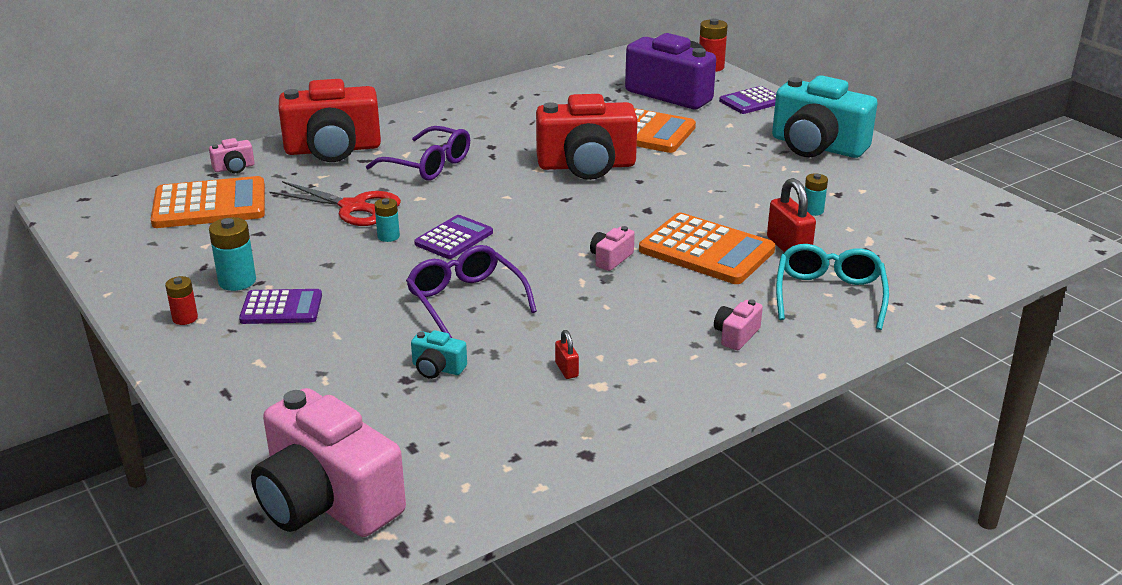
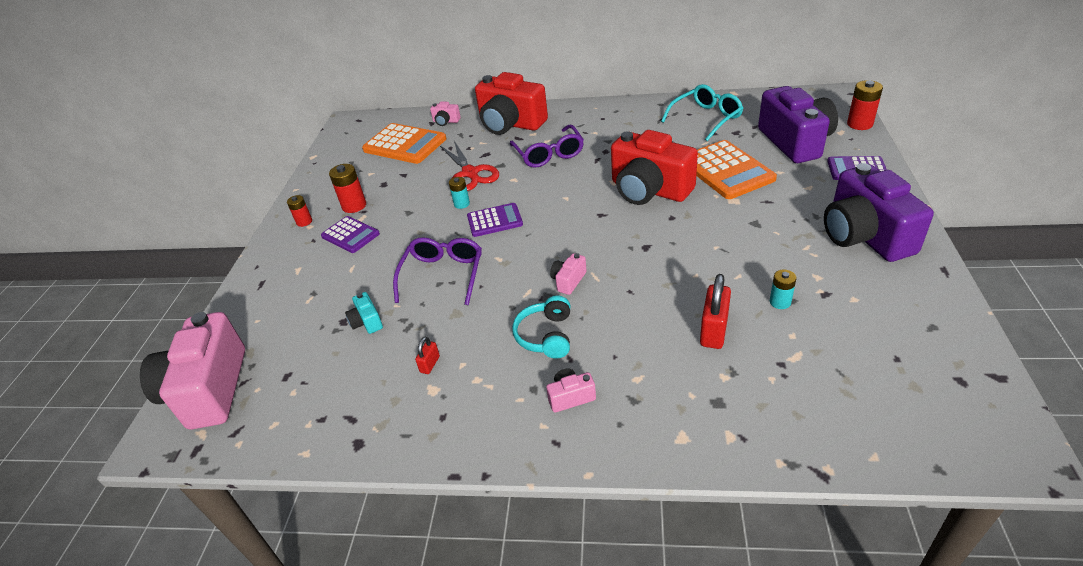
camera: 45 degrees right, 10 degrees up
turquoise battery [209,217,256,291] -> red battery [329,164,366,213]
pink camera [590,226,635,271] -> pink camera turned 45 degrees counterclockwise [550,253,587,295]
orange calculator [639,213,775,284] -> none
turquoise camera [772,75,878,158] -> purple camera [824,163,934,262]
turquoise glasses [776,244,889,330] -> turquoise glasses moved to [661,84,743,141]
none -> turquoise headphones [512,295,570,359]

